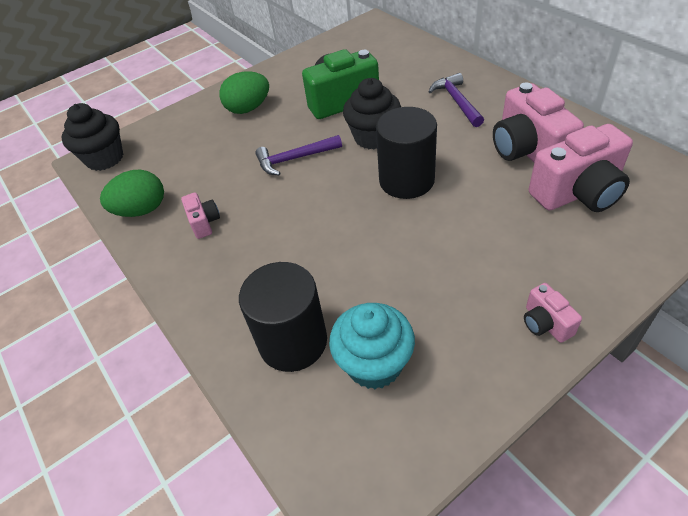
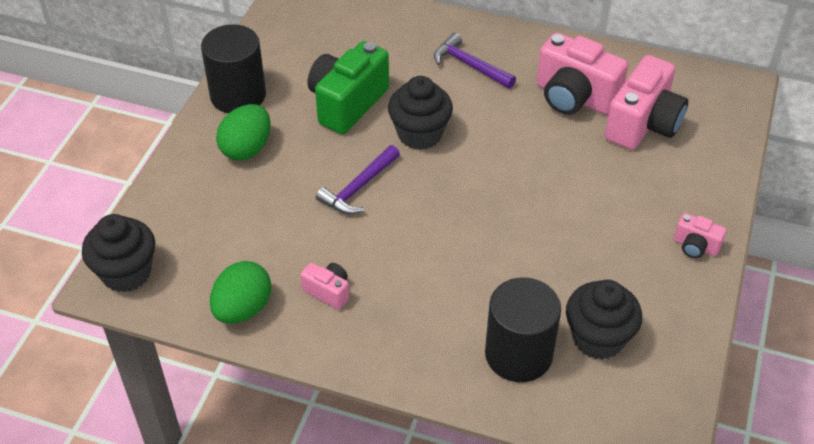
camera: 40 degrees left, 0 degrees up
turquoise cupcake [329,303,415,389] -> black cupcake [566,280,642,360]
black cylinder [376,107,437,199] -> black cylinder moved to [201,24,266,113]

